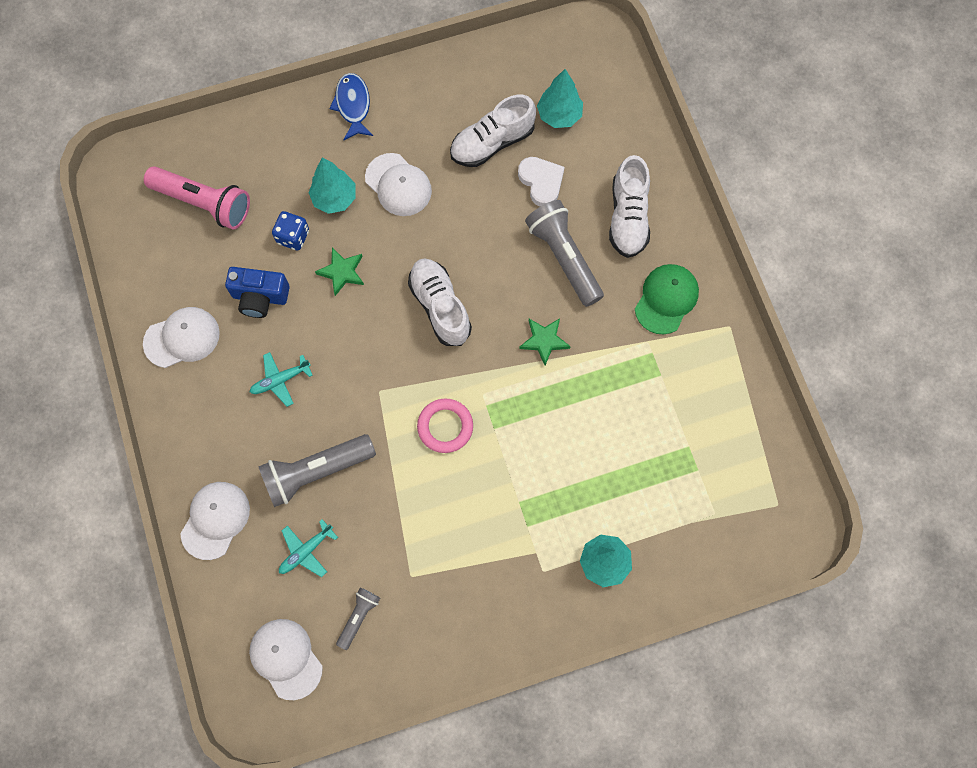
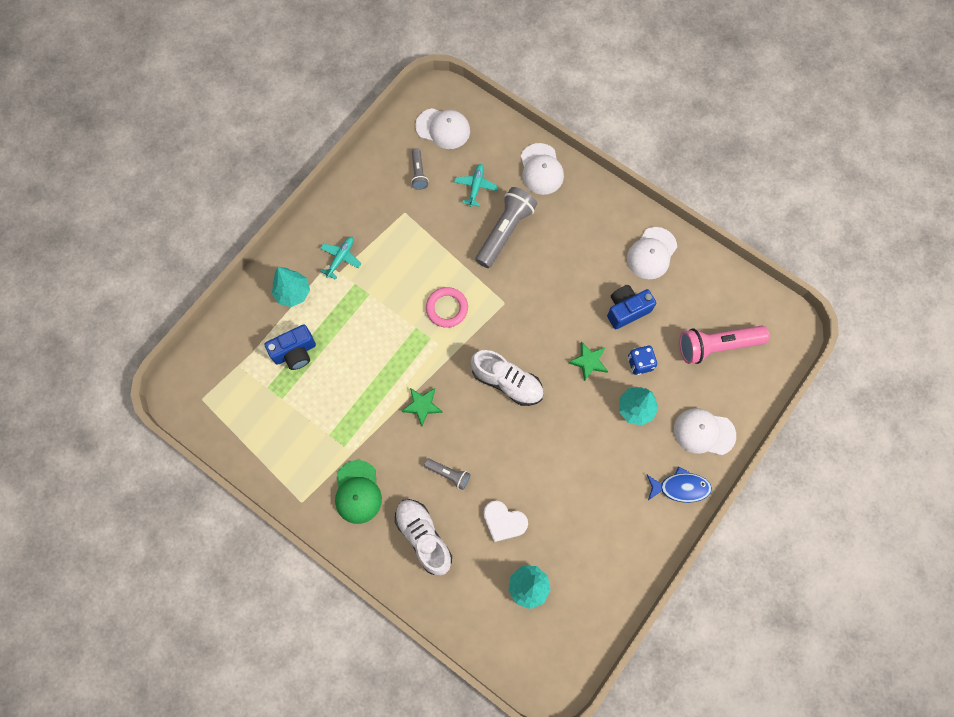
camera: 145 degrees right, 0 degrees up
turquoise plane [250,352,313,407] -> turquoise plane moved to [320,237,361,280]
blue fish [329,73,373,140] -> blue fish turned 45 degrees counterclockwise [647,466,712,503]
white cap [365,153,432,216] -> white cap moved to [674,408,736,455]
white shoe [450,95,536,167] -> none
grey flashlight [525,200,604,307] -> grey flashlight [424,458,470,490], size x0.52
none -> blue camera [264,325,316,370]

